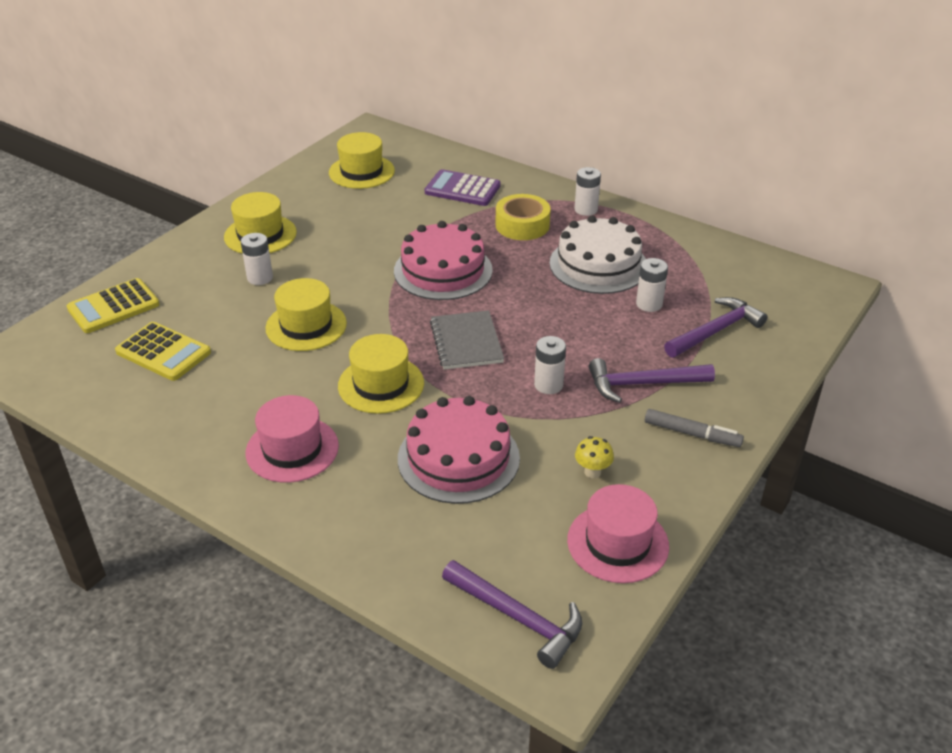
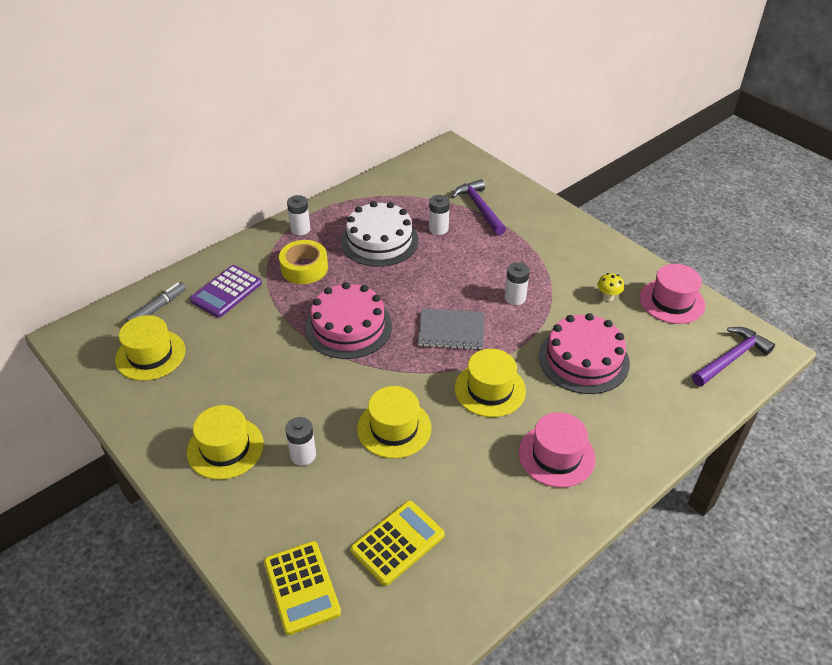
camera: 75 degrees left, 5 degrees up
purple hammer [589,358,715,403] -> none
grey marker [645,409,744,447] -> grey marker moved to [126,282,186,322]

